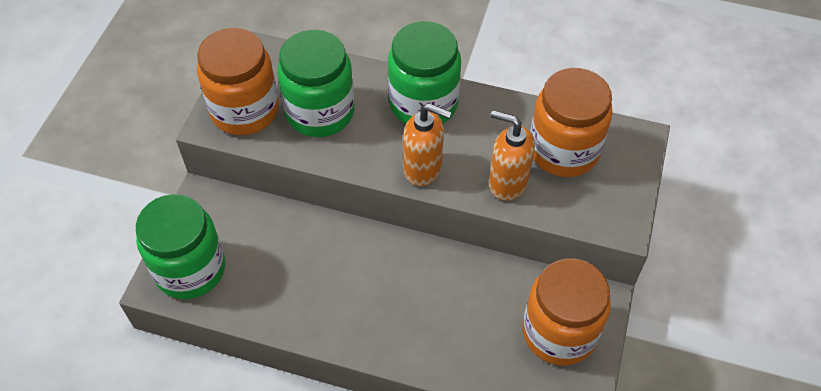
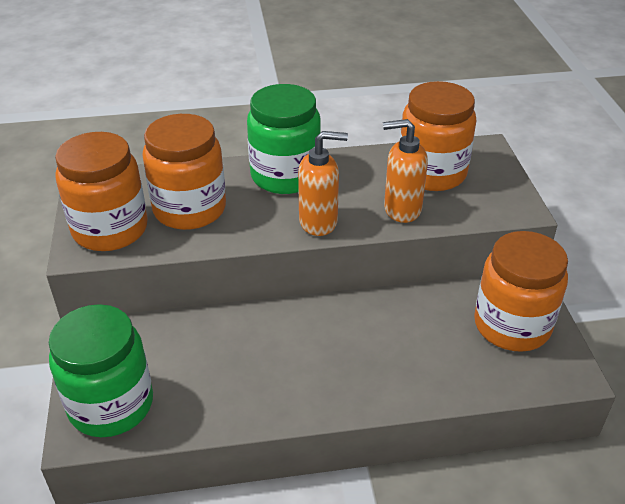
camera: 25 degrees left, 15 degrees down
green jar [277,30,355,137] -> orange jar [142,114,226,230]

